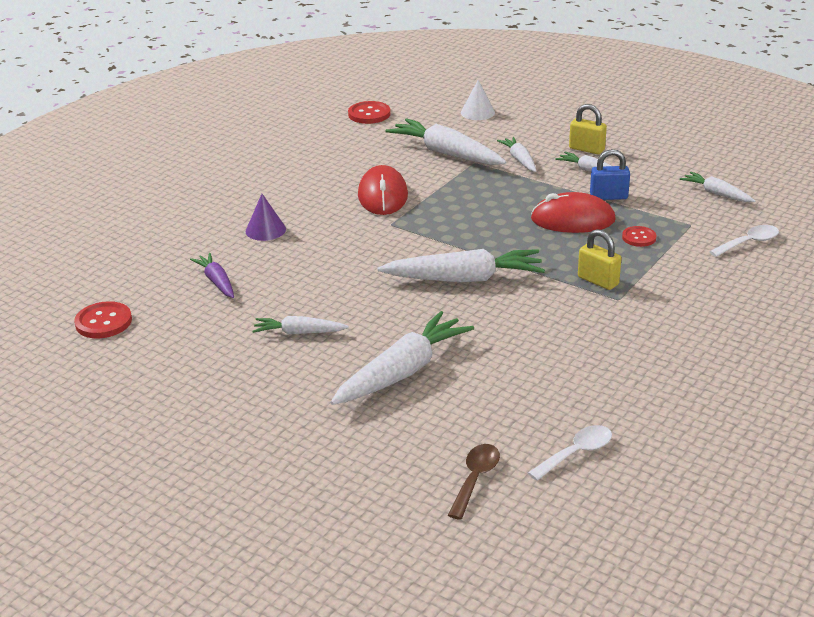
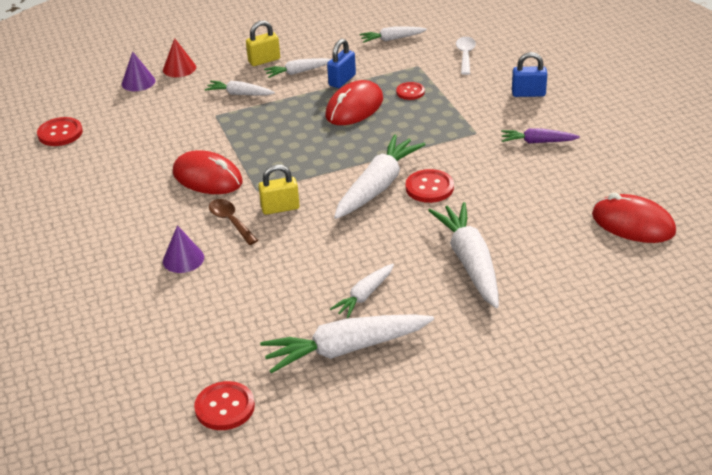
camera: 55 degrees left, 5 degrees up
purple carrot [190,253,234,298] -> purple carrot moved to [501,128,580,143]
white carrot [385,118,506,165] -> white carrot moved to [260,314,434,373]
brown spoon [448,444,500,520] -> brown spoon moved to [209,199,258,245]
white cone [461,80,495,120] -> purple cone [122,52,155,91]
white spoon [528,425,612,481] -> red mouse [592,193,676,243]
yellow padlock [578,229,621,290] -> yellow padlock moved to [258,165,300,215]
none -> red cone [163,38,196,77]
none -> red button [406,169,454,203]
none -> blue padlock [512,52,547,97]

